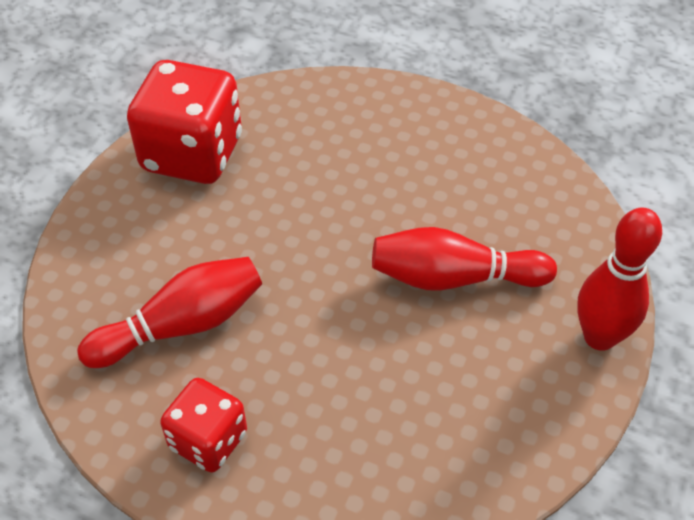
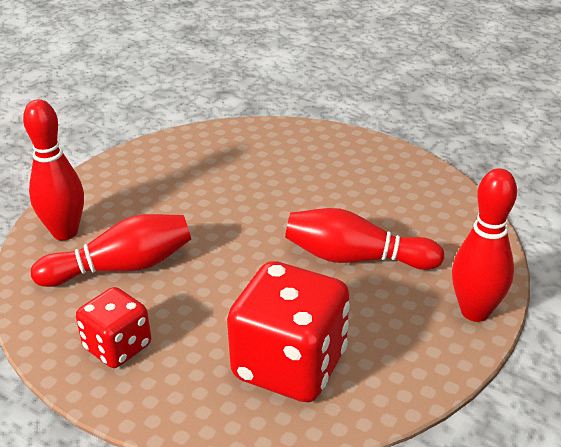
camera: 10 degrees right, 15 degrees down
red dice [127,60,242,184] -> red dice moved to [227,261,350,402]
none -> red bowling pin [23,99,84,240]

